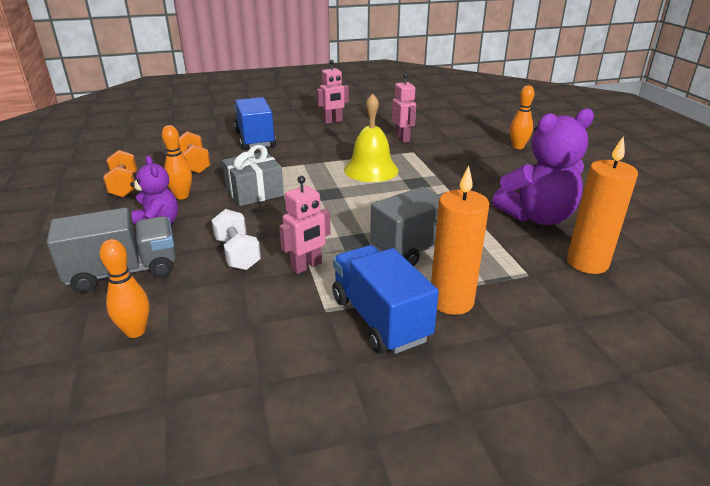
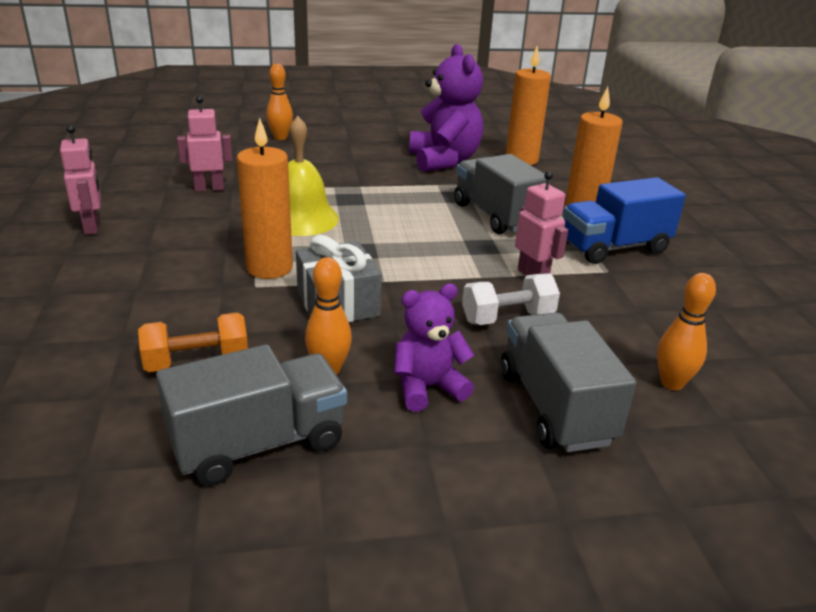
camera: 85 degrees left, 0 degrees up
orange dumbbell [103,150,137,197] -> grey truck [156,344,347,486]
blue truck [234,97,276,150] -> none
none -> orange candle [237,118,293,279]

